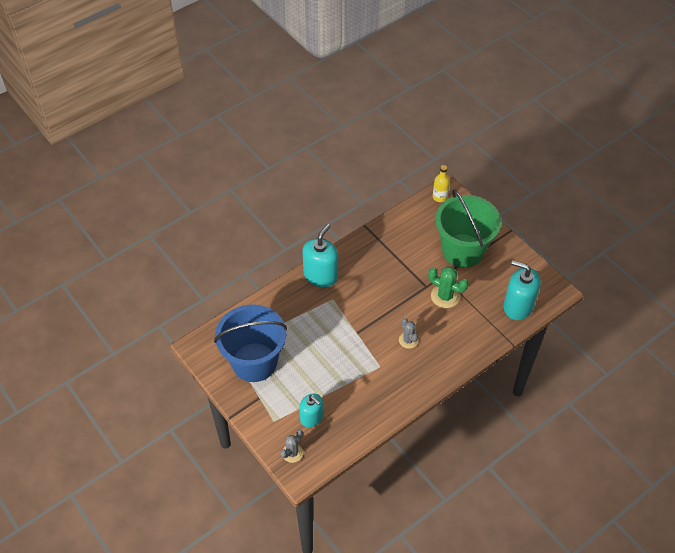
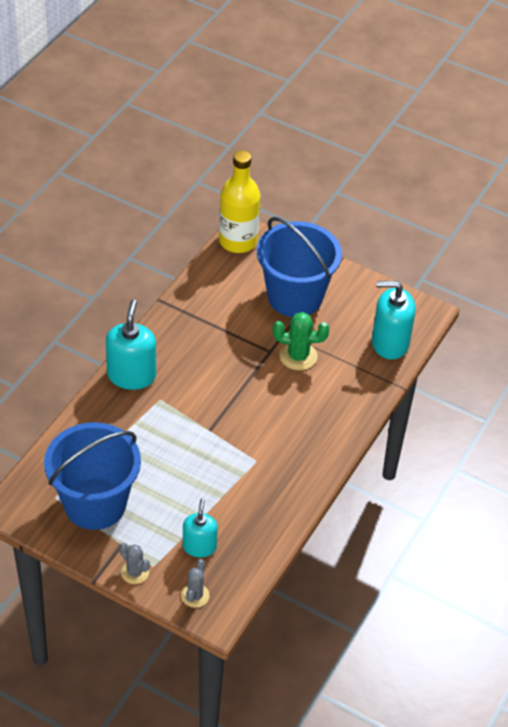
camera: 25 degrees left, 5 degrees down
turquoise soap dispenser [299,394,323,427] -> turquoise soap dispenser turned 105 degrees counterclockwise [183,498,218,557]
grey cactus [399,318,418,349] -> grey cactus moved to [119,543,150,584]
yellow bottle [433,165,450,202] -> yellow bottle [219,150,260,253], size x1.94
green bucket [435,189,501,268] -> blue bucket [257,217,342,317]

